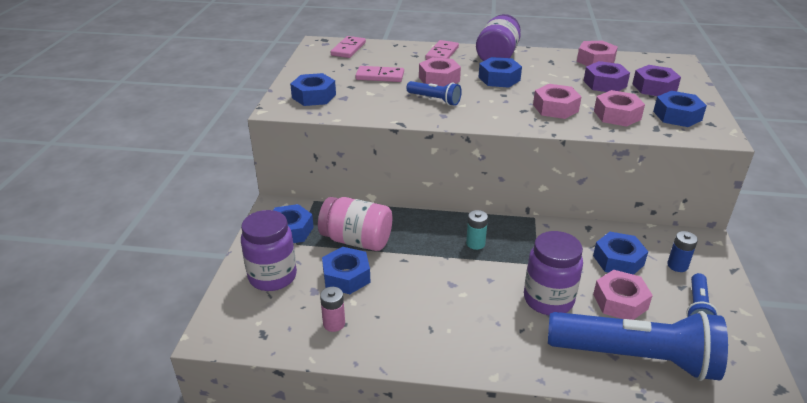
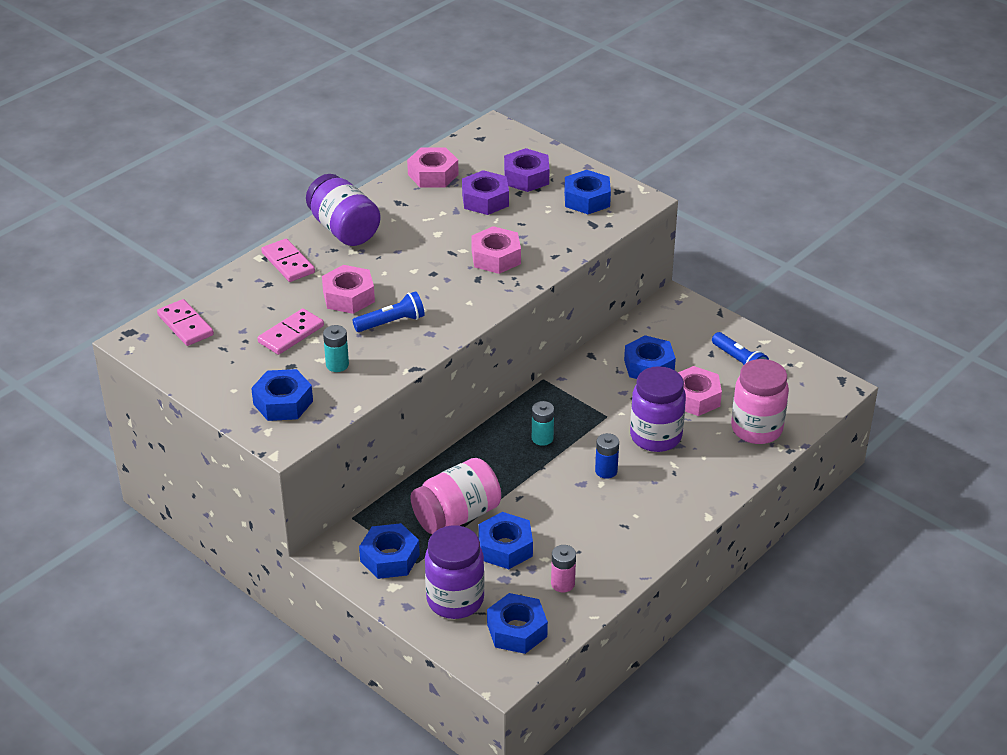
camera: 55 degrees left, 5 degrees up
blue nut [478,57,522,88] -> blue nut moved to [487,593,548,654]
blue flashlight [548,311,728,381] -> pink jar [731,359,789,444]
pink nut [594,90,645,127] -> none
blue battery [667,231,698,272] -> blue battery moved to [595,433,619,479]
none -> turquoise battery [323,325,349,372]

